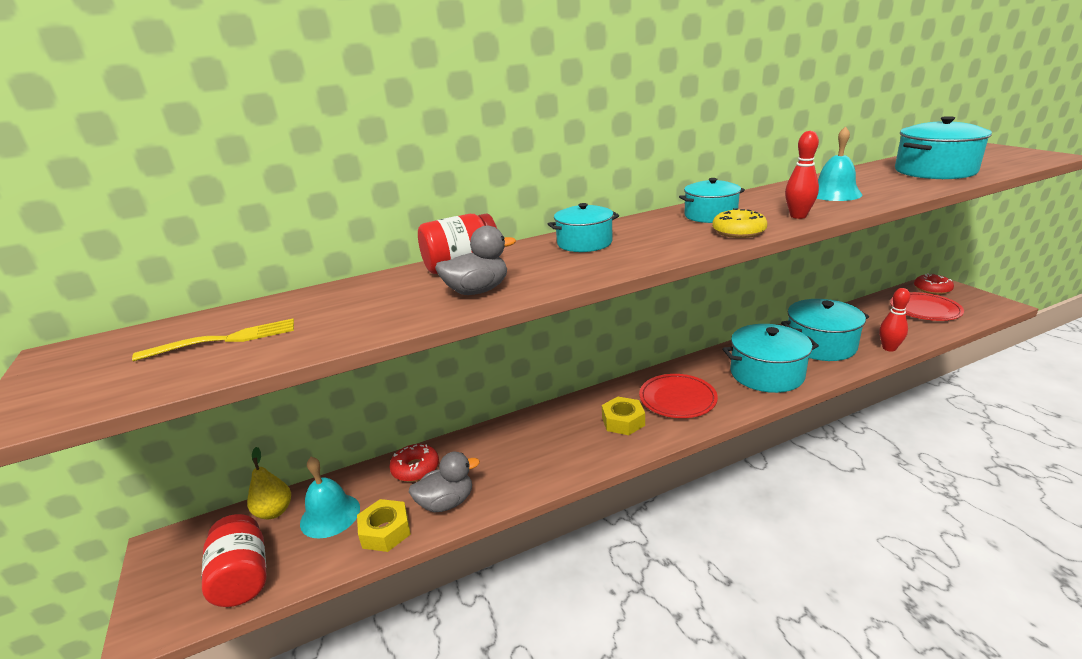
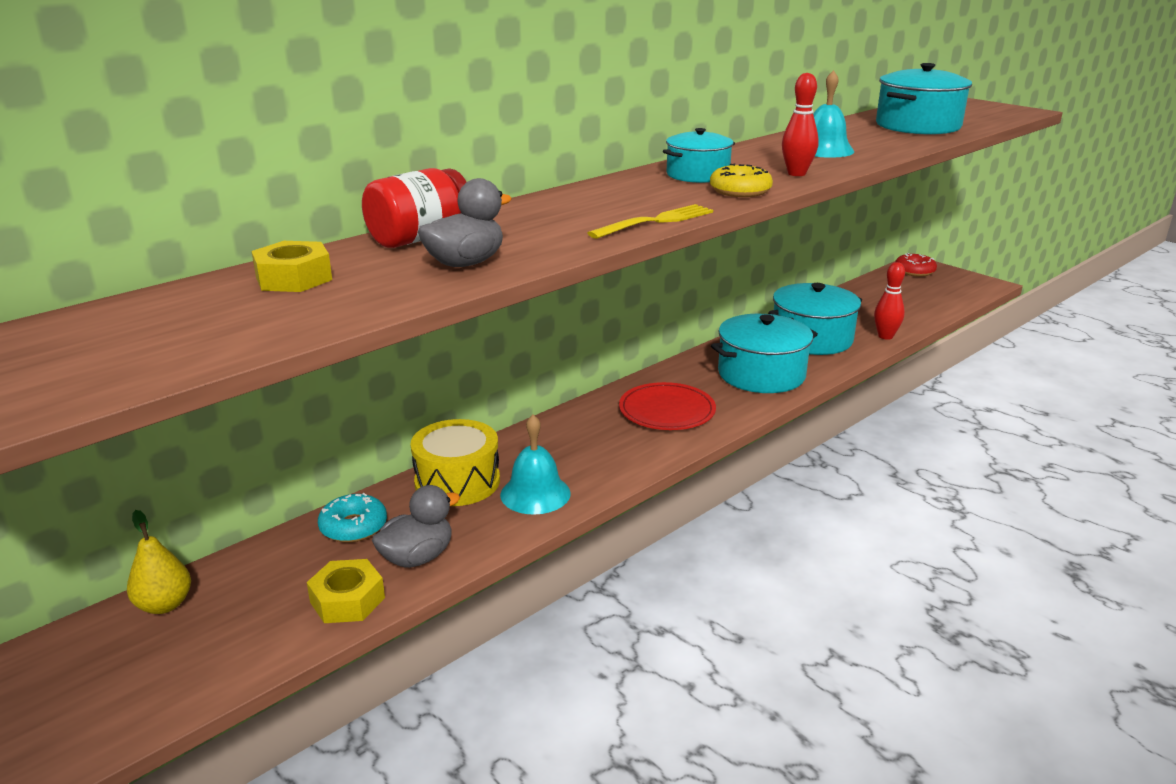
camera: 20 degrees left, 0 degrees up
yellow fork [132,319,294,361] -> yellow fork moved to [588,204,713,239]
red jar [202,514,267,607] -> none
turquoise bell [300,457,360,539] -> turquoise bell moved to [500,415,571,515]
red donut [389,444,439,482] -> turquoise donut [318,493,387,542]
turquoise pot [548,203,619,252] -> none
yellow nut [602,397,645,435] -> yellow nut moved to [251,241,332,292]
red plate [890,292,964,321] -> none
none -> yellow drum [411,419,500,506]

